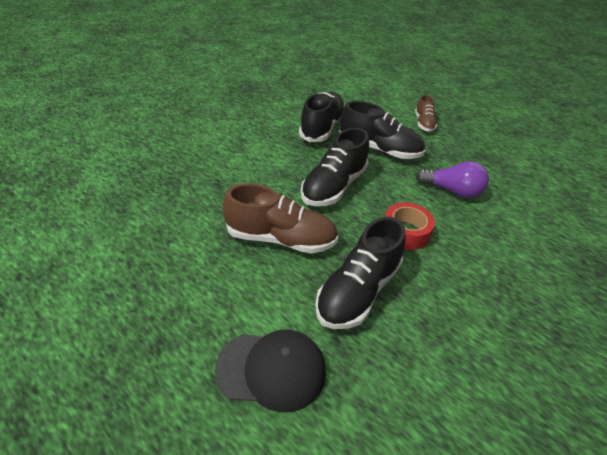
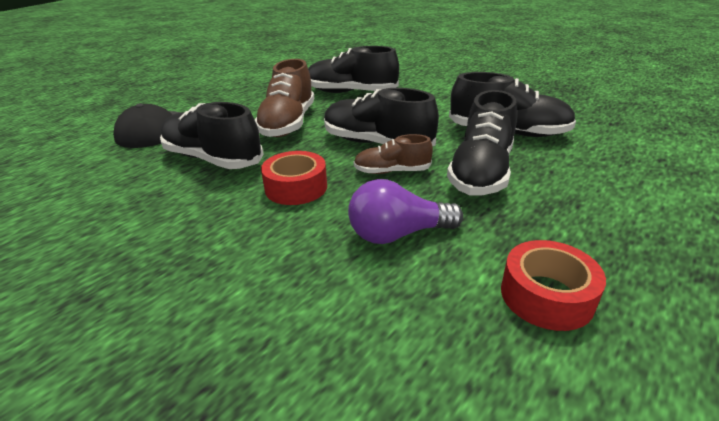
camera: 90 degrees right, 10 degrees down
brown shoe [415,95,437,132] -> brown shoe moved to [354,134,433,174]
purple light bulb [416,161,489,198] -> purple light bulb turned 60 degrees clockwise [348,179,463,244]
none -> black shoe [308,46,399,93]
none -> red tape [501,240,606,331]

